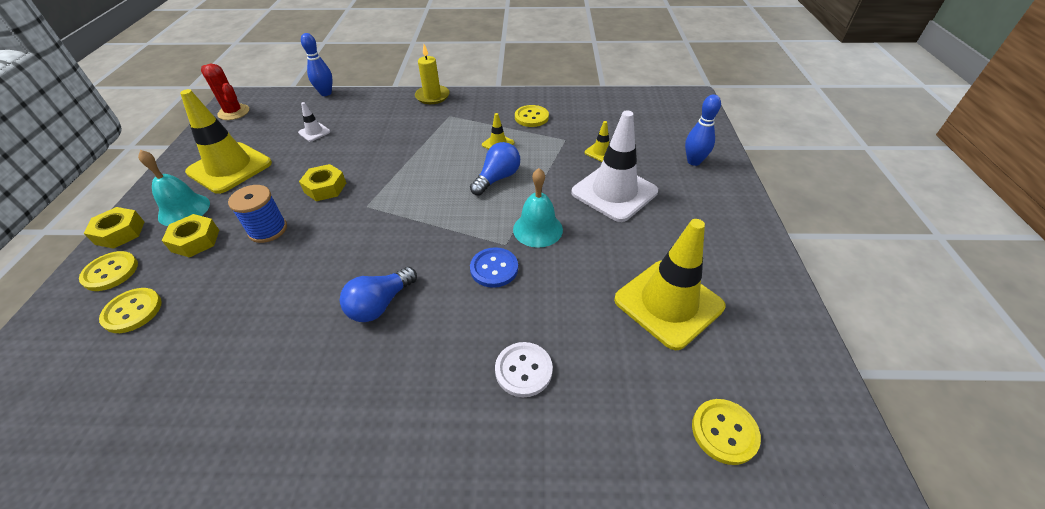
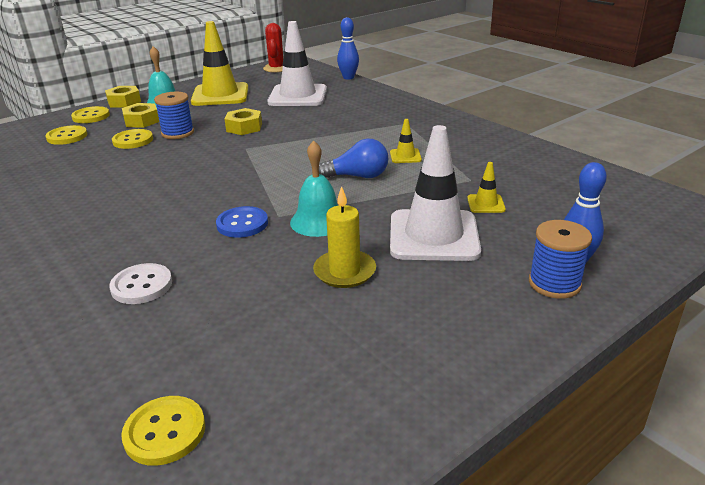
camera: 50 degrees right, 15 degrees down
white traffic cone [298,102,331,142] -> white traffic cone [267,21,327,106], size x2.33
blue light bulb [340,267,417,322] -> none
yellow candle [415,44,450,104] -> yellow candle moved to [313,186,376,288]
yellow button [515,105,549,127] -> yellow button moved to [112,129,153,149]
yellow traffic cone [614,219,725,350] -> none
none -> blue spool [529,220,592,299]

